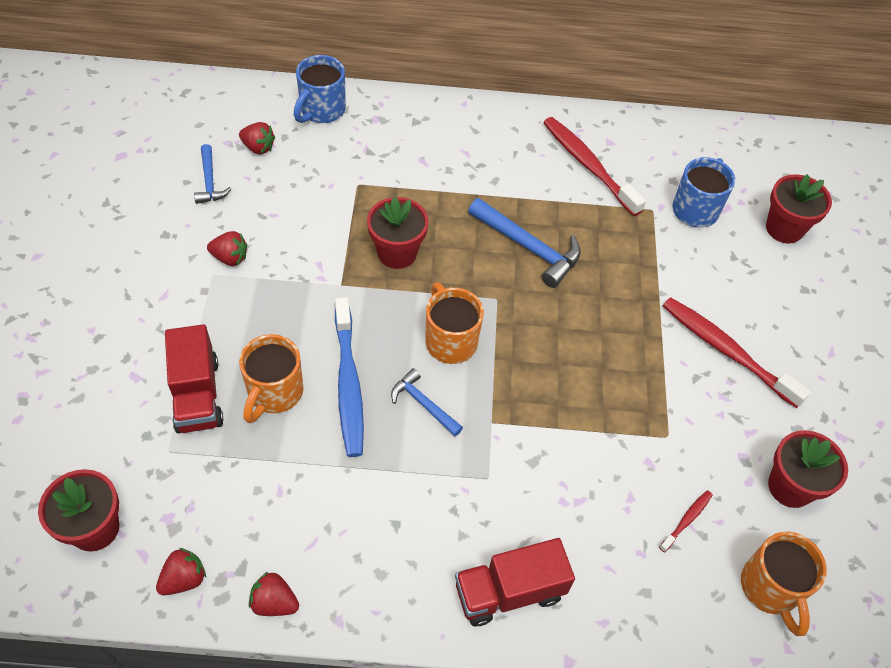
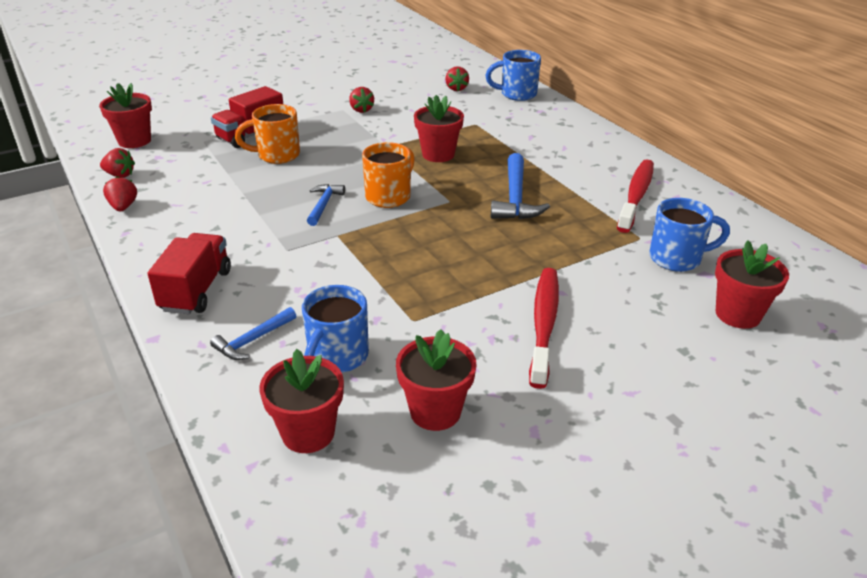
camera: 60 degrees right, 20 degrees down
blue hammer [194,144,231,204] -> blue hammer moved to [210,307,296,360]
blue toothbrush [335,297,364,457] -> none
red truck [455,538,575,626] -> red truck turned 60 degrees clockwise [147,233,231,314]
red toothbrush [659,490,713,553] -> blue mug [302,285,369,373]
orange mug [741,532,827,636] -> red flower pot [259,349,344,453]

